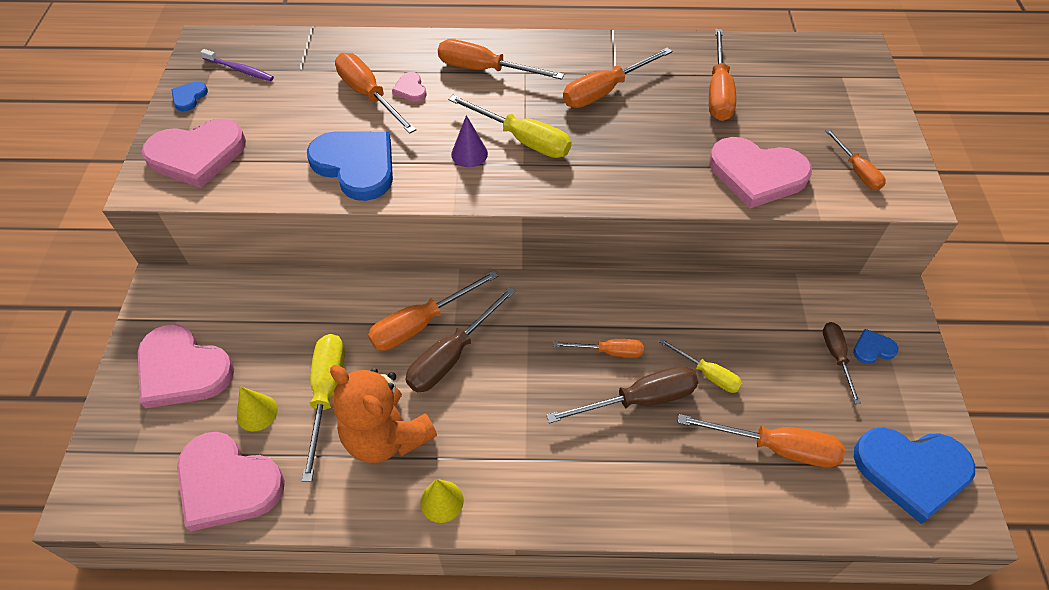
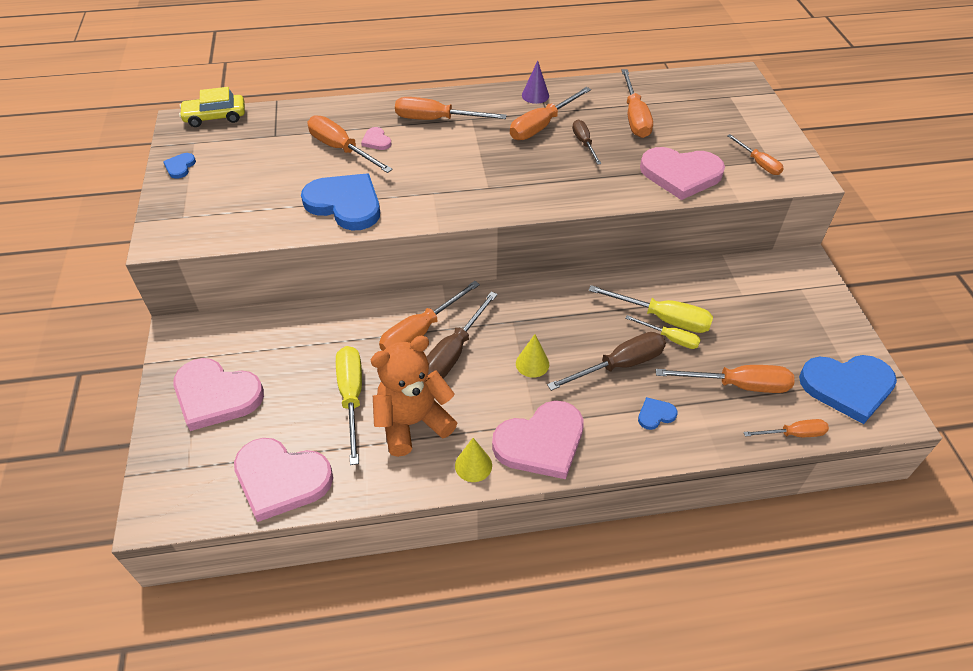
camera: 10 degrees left, 5 degrees down
pink heart [142,119,246,188] -> pink heart moved to [492,400,584,479]
purple toothbrush [201,49,274,81] -> none
yellow cone [237,386,278,431] -> yellow cone moved to [516,334,549,378]
orange teddy bear [330,365,437,463] -> orange teddy bear turned 120 degrees clockwise [371,336,457,457]
yellow screwdriver [448,95,571,158] -> yellow screwdriver moved to [589,285,713,333]
purple cone [451,115,488,167] -> purple cone moved to [522,60,549,104]
orange screwdriver [553,339,644,358] -> orange screwdriver moved to [743,419,829,437]
brown screwdriver [823,322,861,404] -> brown screwdriver moved to [572,120,602,165]
blue heart [853,329,898,364] -> blue heart moved to [638,397,677,430]
none -> yellow car [179,87,245,127]

